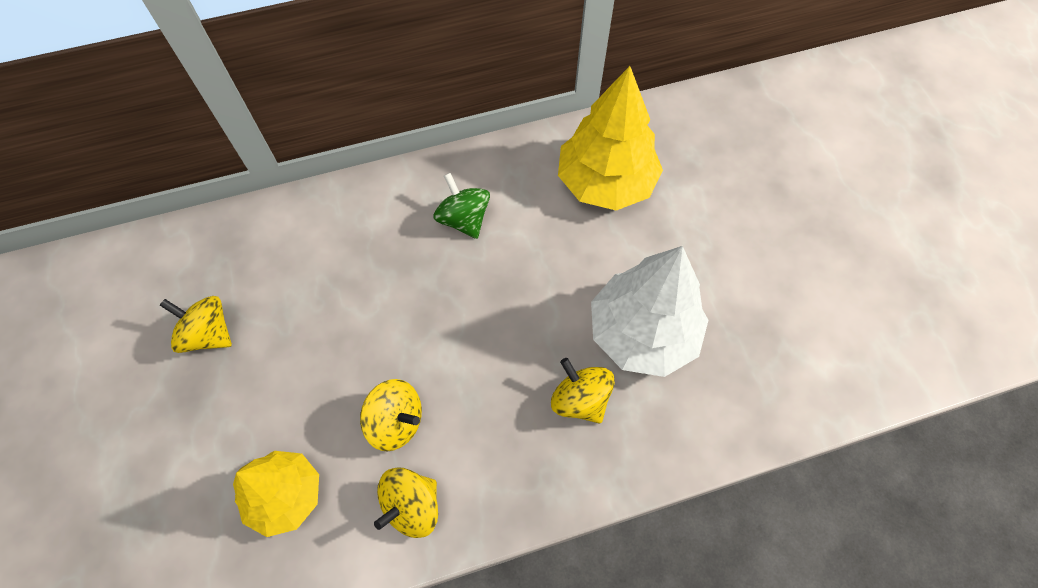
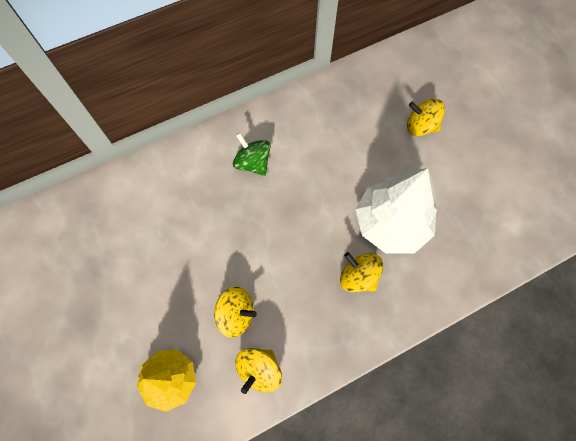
camera: 10 degrees left, 5 degrees up
yellow spinning top [160,296,232,353] -> yellow spinning top moved to [407,99,445,136]
yellow tree [558,66,663,210] -> none

